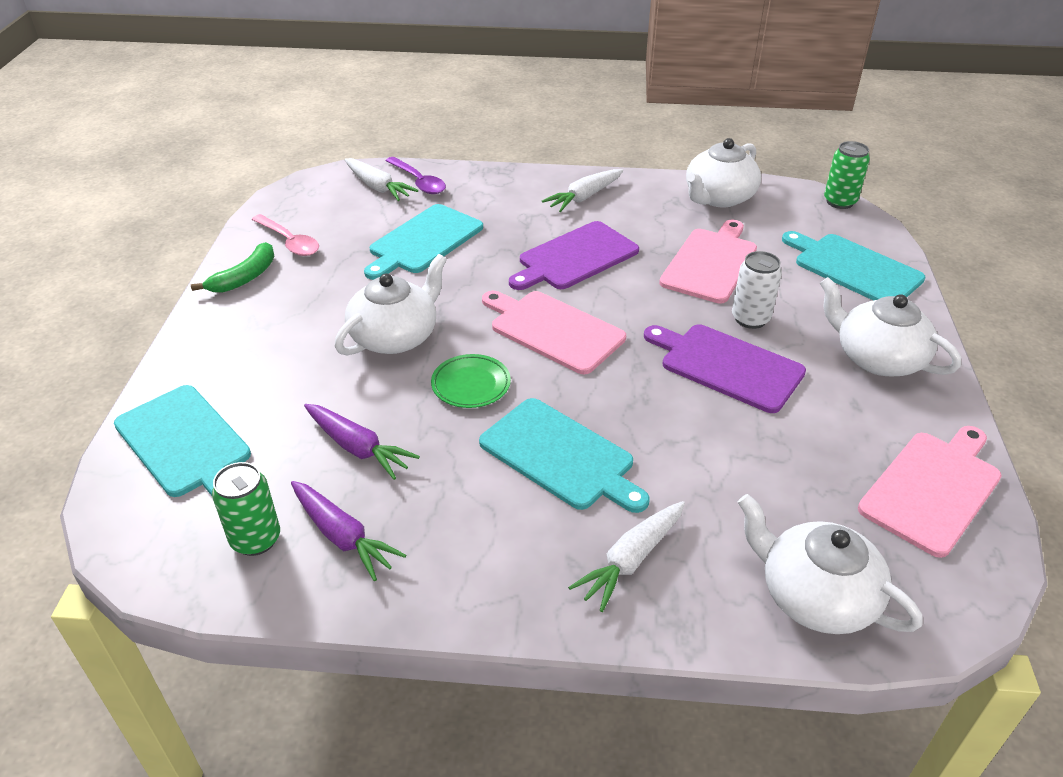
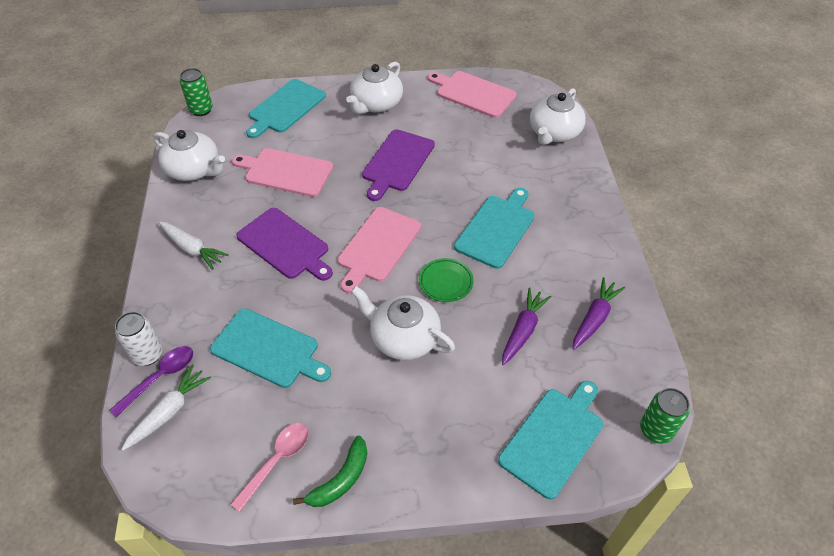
camera: 100 degrees left, 10 degrees up
green banana [191,242,274,293] -> green banana turned 105 degrees clockwise [293,436,367,507]
green can [212,462,280,556] -> green can moved to [640,388,690,444]
white carrot [568,501,685,612] -> none
white can [732,251,782,329] -> white can moved to [115,312,163,366]

